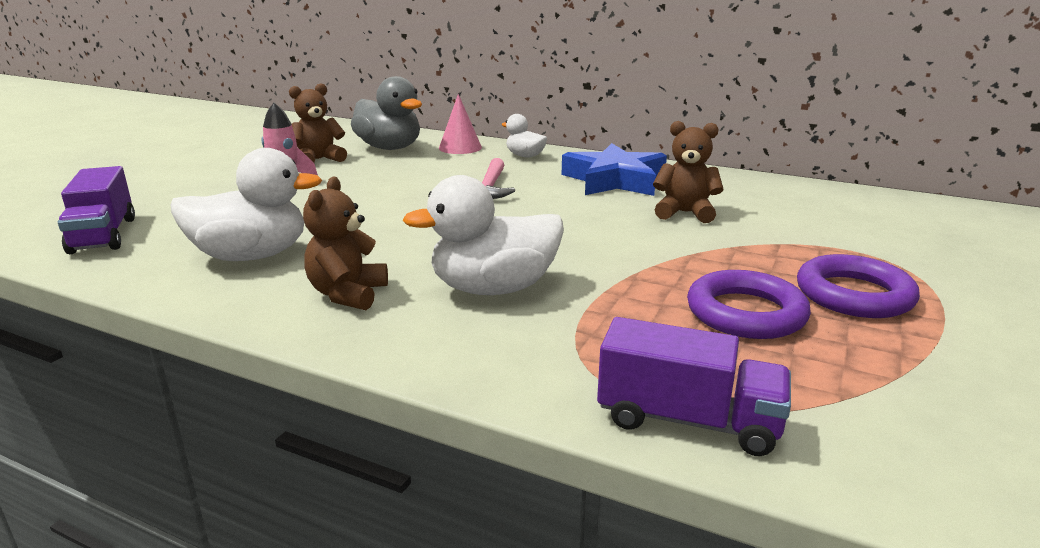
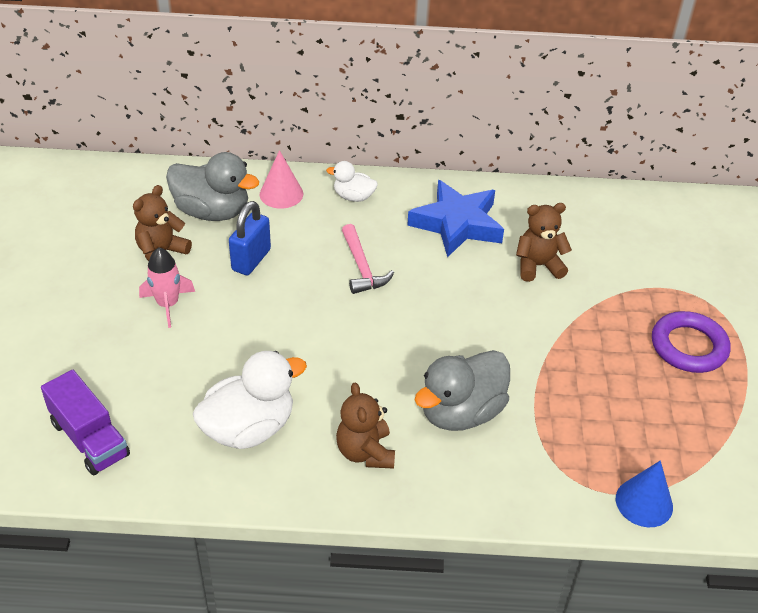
camera: 25 degrees left, 20 degrees up
white duck [403,175,564,295] -> grey duck [415,350,510,431]
purple truck [597,317,791,456] -> blue cone [616,461,673,527]
purple ring [687,270,811,339] -> none
none -> blue padlock [229,201,271,275]

